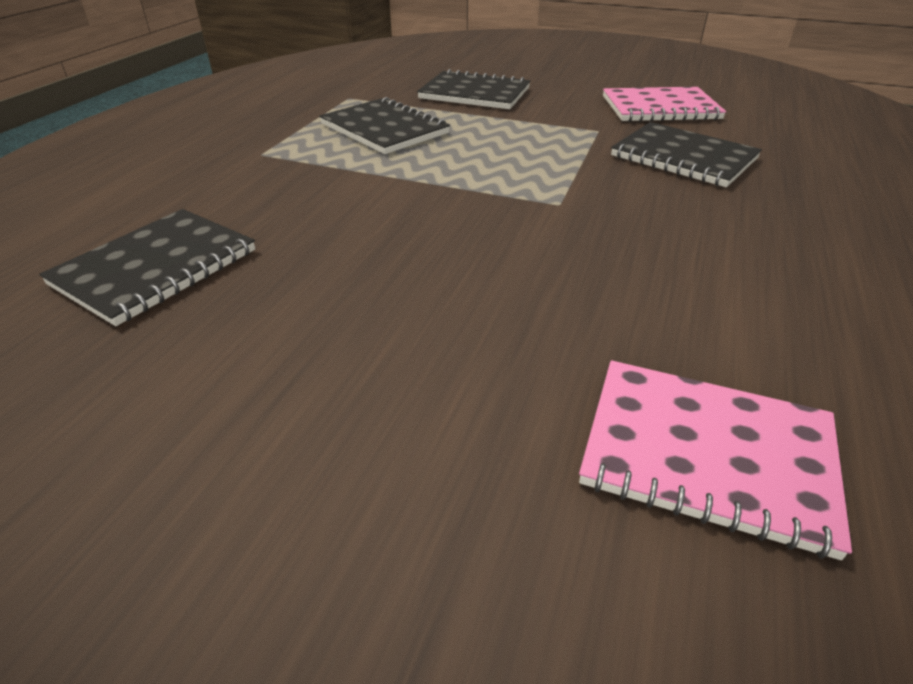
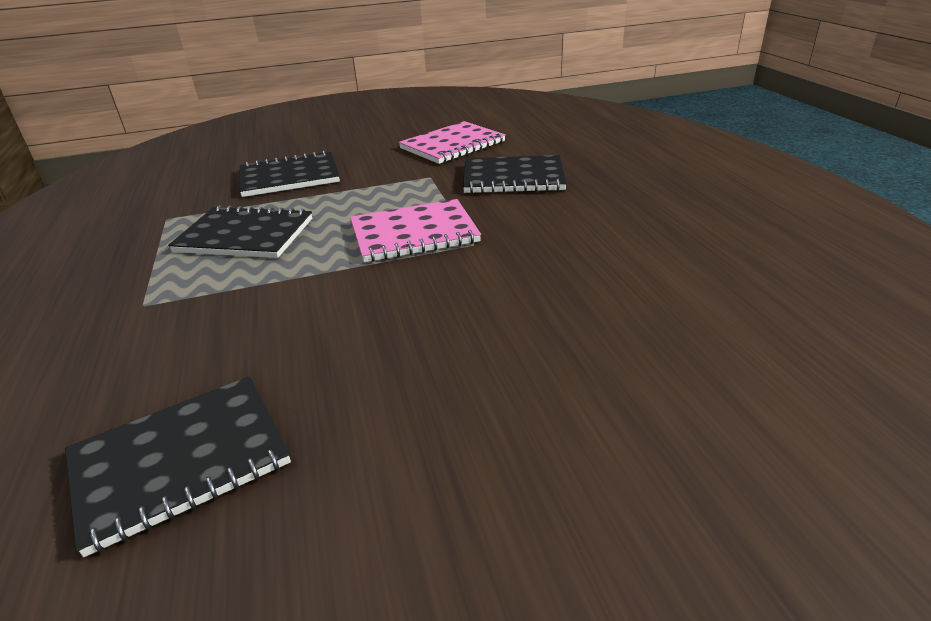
camera: 35 degrees left, 5 degrees down
black notebook [39,209,255,326] -> black notebook turned 60 degrees clockwise [65,376,291,557]
pink notebook [579,360,852,560] -> pink notebook moved to [350,199,481,262]

